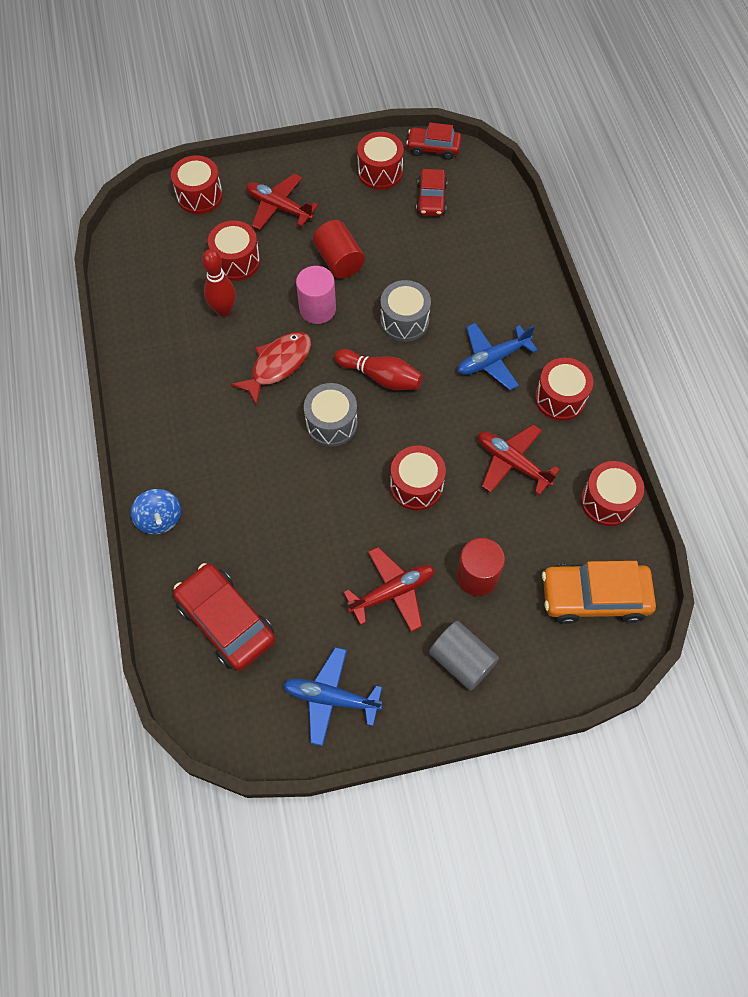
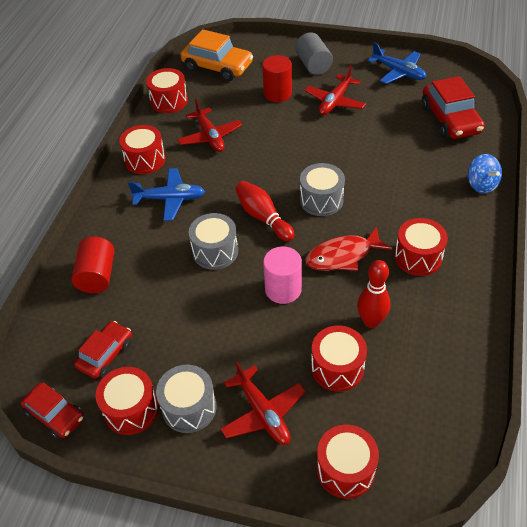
camera: 150 degrees left, 15 degrees down
blue spinning top [131,489,181,535] -> blue spinning top turned 150 degrees clockwise [468,154,502,194]
red cylinder [313,220,365,278] -> red cylinder moved to [71,236,114,293]
red plane [343,547,435,632] -> red plane turned 60 degrees counterclockwise [305,65,366,115]
red drum [390,446,446,510] -> red drum moved to [395,218,448,276]
none -> grey drum [156,365,217,433]

